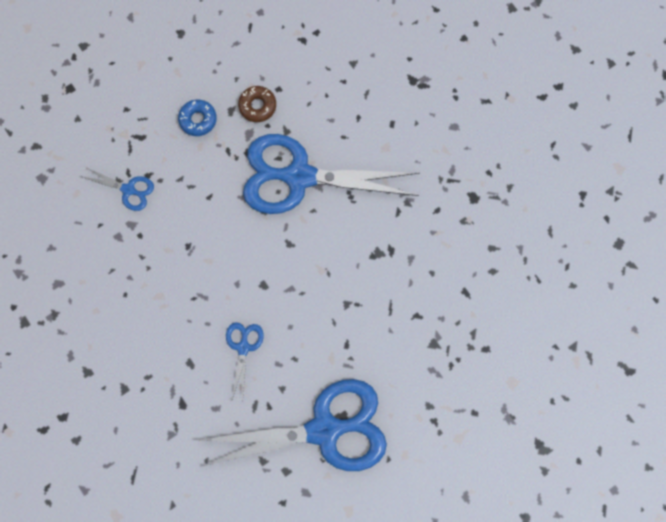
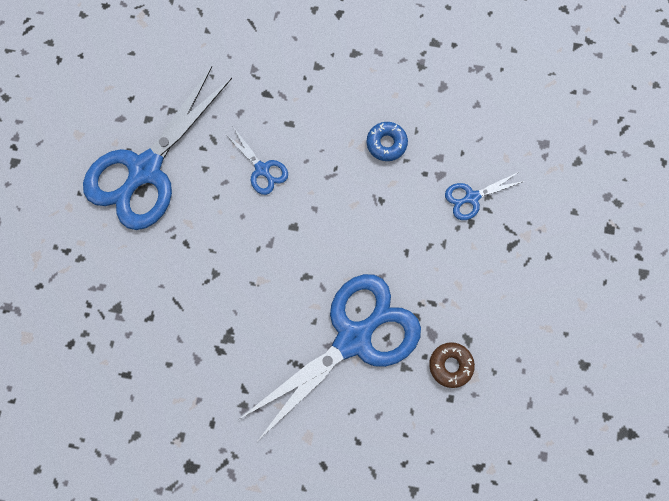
camera: 135 degrees right, 0 degrees up
blue donut [178,100,217,136] -> blue donut moved to [366,122,408,161]

